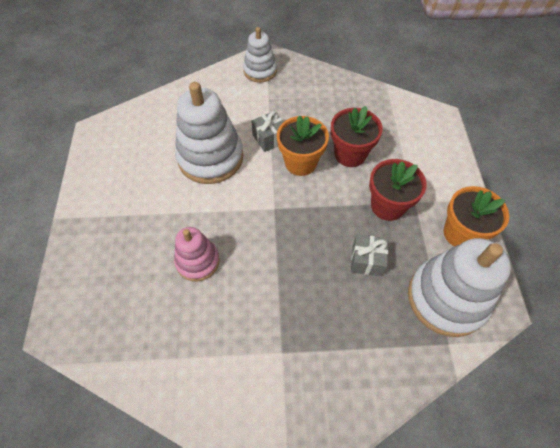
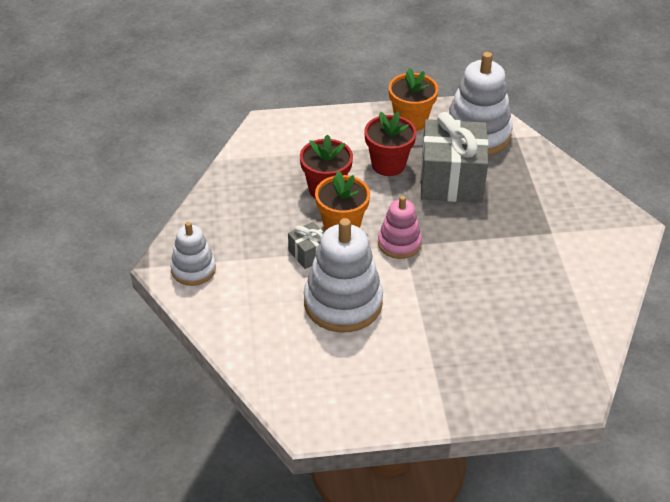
camera: 95 degrees left, 15 degrees down
pink stacking toy [174,227,220,281] -> pink stacking toy moved to [378,196,422,259]
grey gift [351,234,388,276] -> grey gift [420,112,489,203], size x2.16

